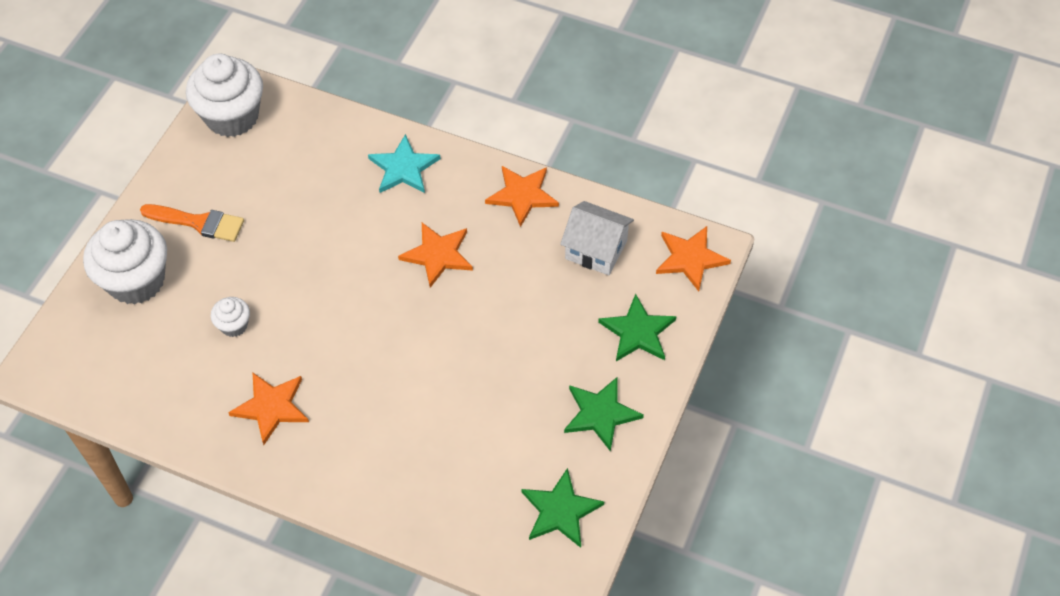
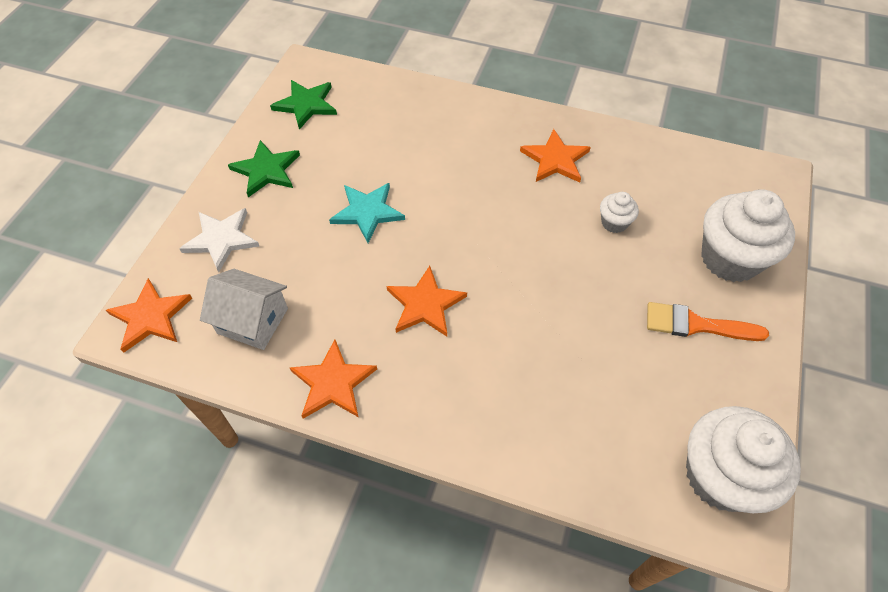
camera: 175 degrees right, 0 degrees up
turquoise star [368,134,441,193] -> turquoise star moved to [329,183,405,243]
green star [598,294,676,361] -> white star [179,208,260,272]

